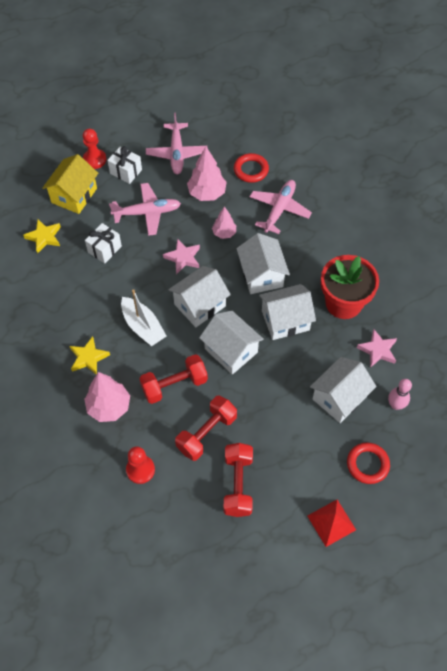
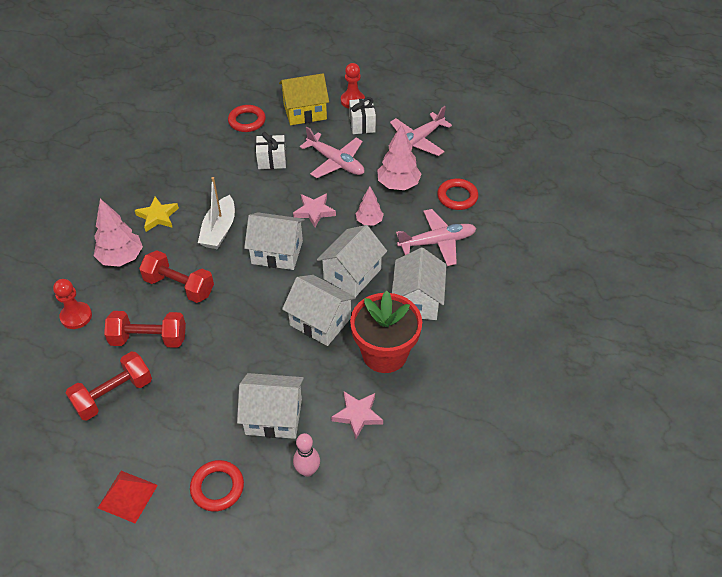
camera: 50 degrees right, 10 degrees down
yellow star [23,219,61,254] -> red ring [228,105,266,132]
white house [199,310,264,375] -> white house moved to [392,247,446,320]

